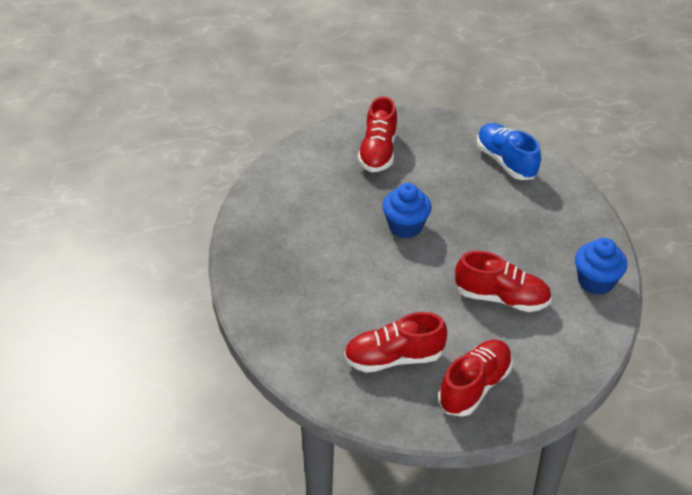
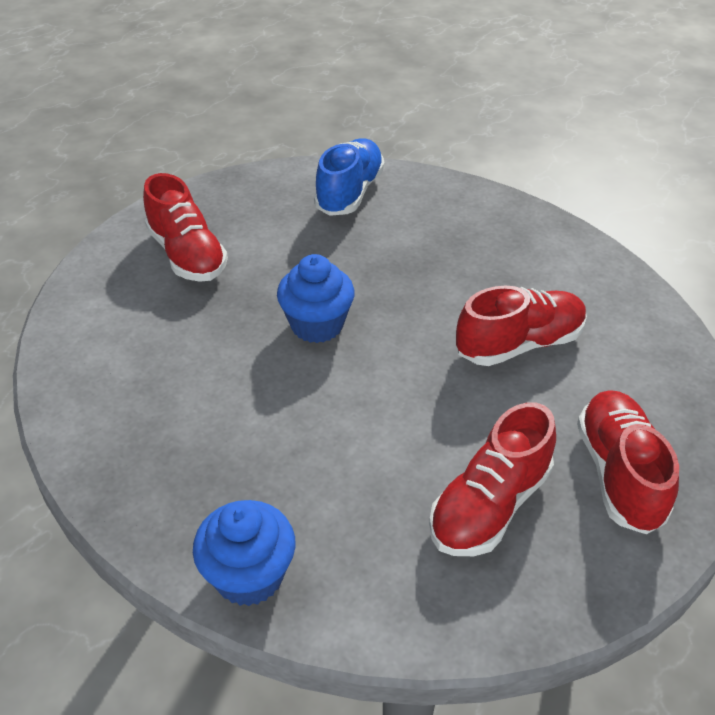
camera: 40 degrees left, 0 degrees up
blue shoe [477,123,541,180] -> blue shoe turned 90 degrees clockwise [314,138,385,216]
blue cupcake [575,238,627,295] -> blue cupcake moved to [193,500,296,606]

